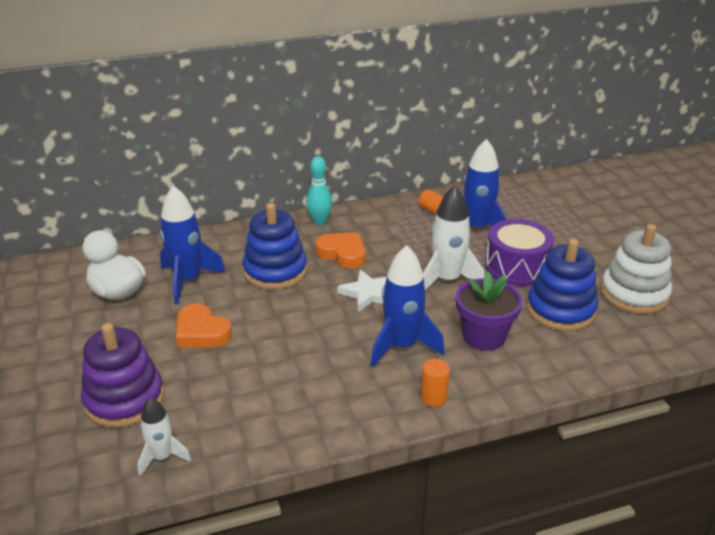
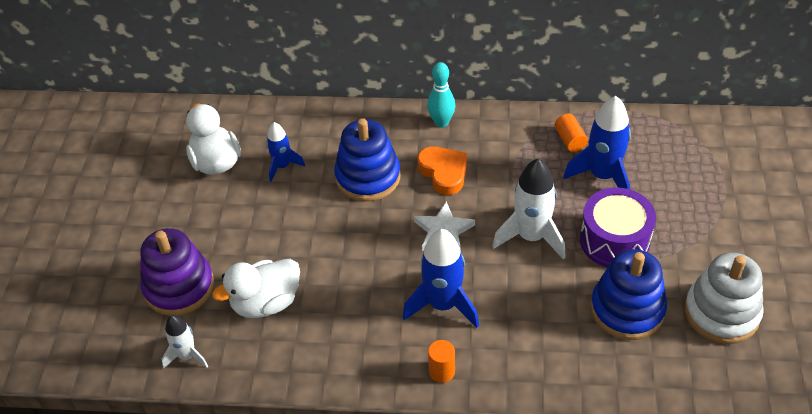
camera: 25 degrees right, 15 degrees up
blue rocket [160,186,226,305] -> blue rocket [267,122,305,182], size x0.58
orange heart [176,303,232,348] -> none
purple flower pot [456,271,522,351] -> none
none -> white duck [212,259,300,318]

